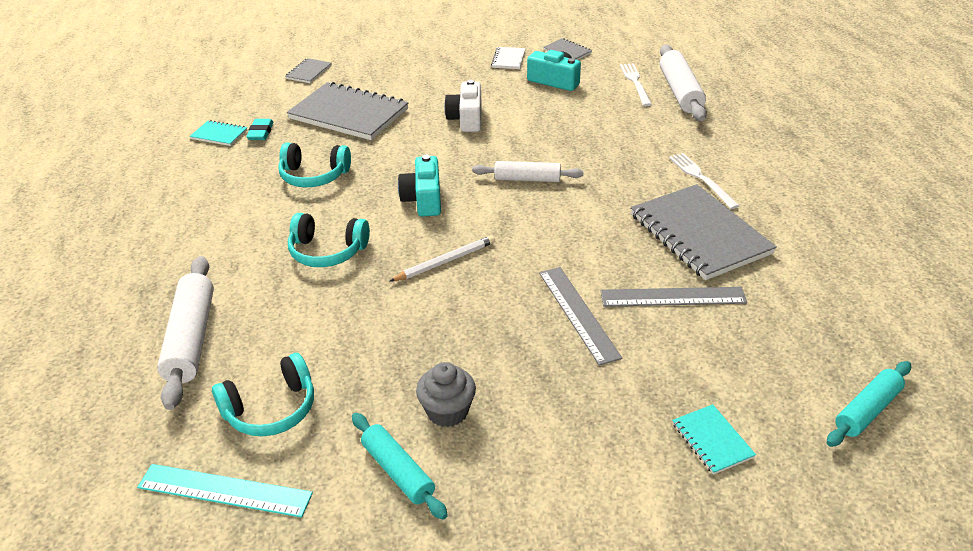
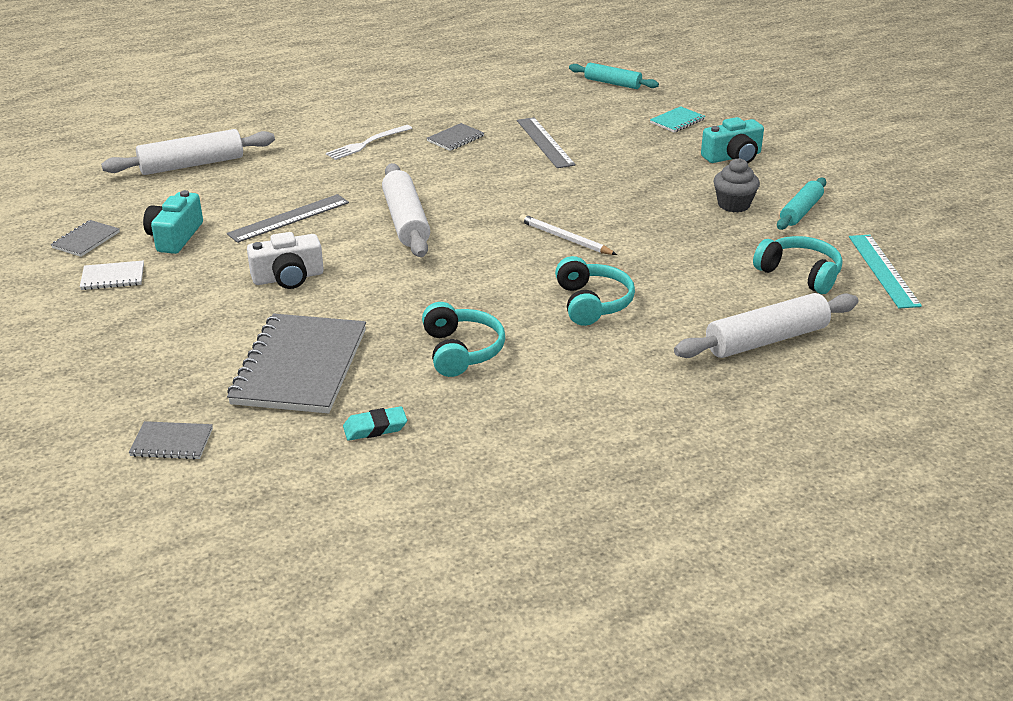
camera: 110 degrees left, 5 degrees down
turquoise notebook [190,120,247,146] -> none
turquoise camera [398,155,441,217] -> turquoise camera moved to [701,117,764,163]
white rolling pin [472,161,583,182] -> white rolling pin [382,163,430,257], size x1.55
grey ruler [539,267,622,366] -> grey ruler moved to [227,194,349,243]
white fork [620,63,652,106] -> none
grey notebook [631,184,777,280] -> grey notebook [427,123,484,151], size x0.45

